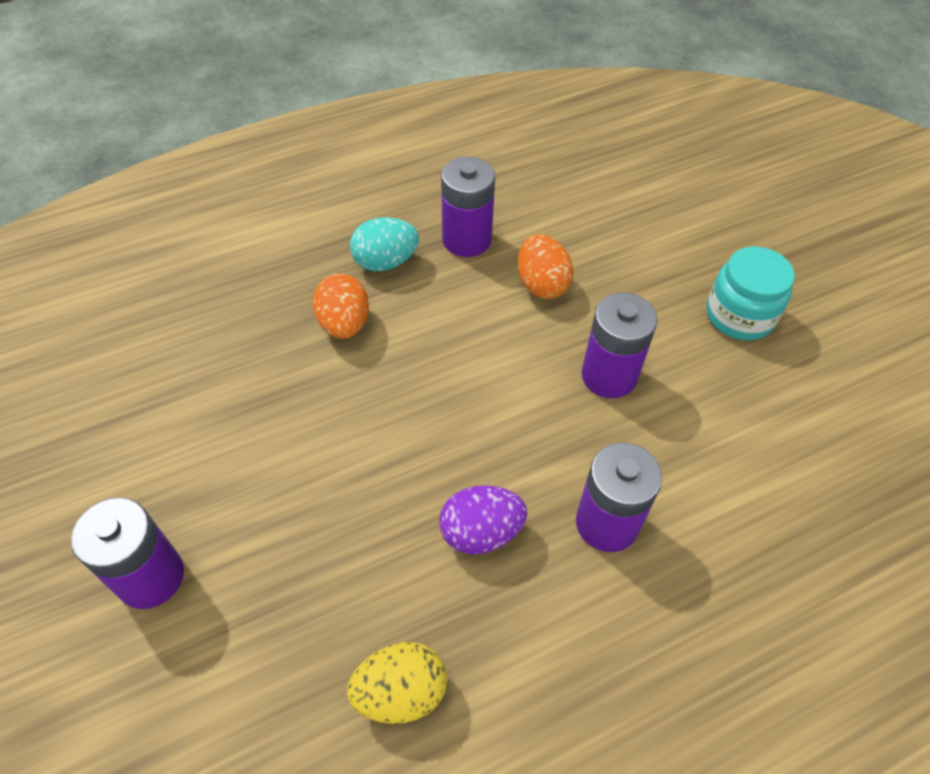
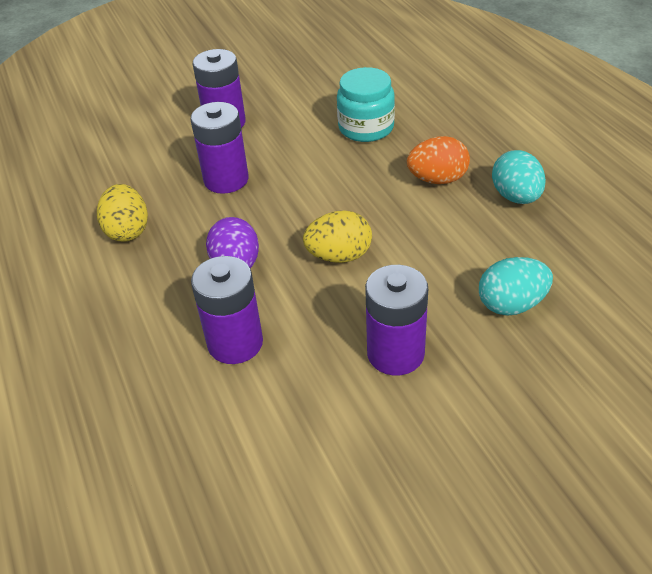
camera: 95 degrees right, 10 degrees down
purple battery [441,157,495,257] -> purple battery moved to [191,102,249,194]
orange egg [518,234,574,299] -> turquoise egg [479,257,553,316]
turquoise jar [707,246,795,340] -> turquoise jar moved to [337,67,395,142]
none -> yellow egg [303,210,372,263]

